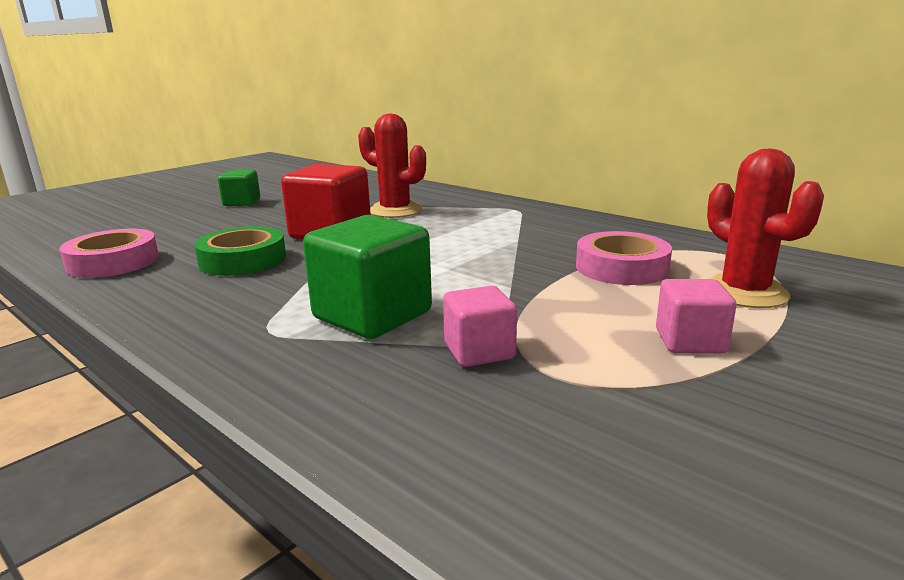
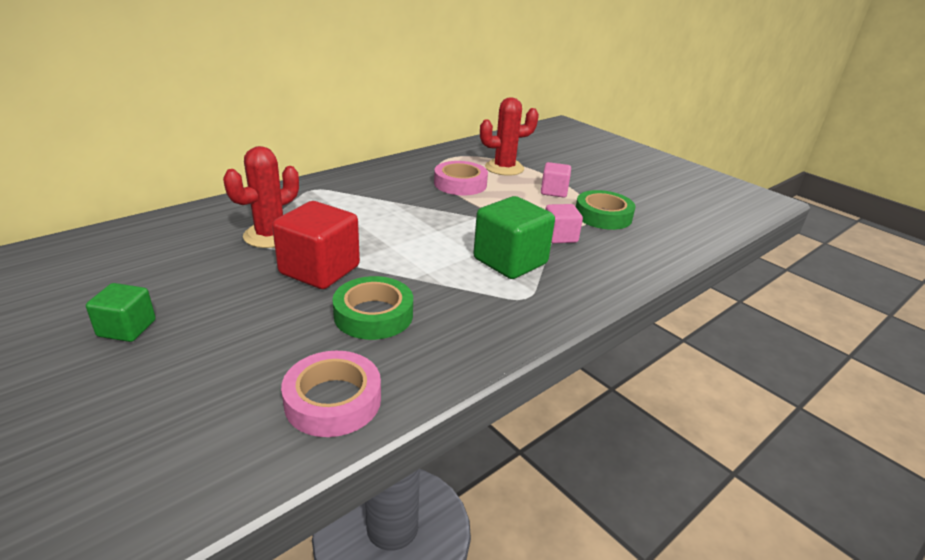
camera: 85 degrees left, 10 degrees up
none -> green tape [576,190,636,230]

